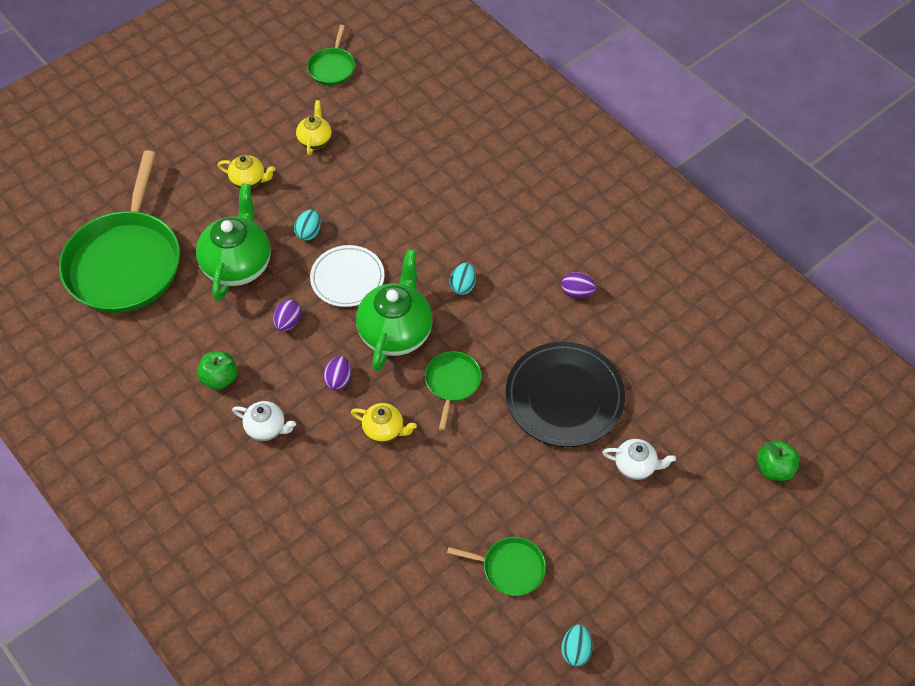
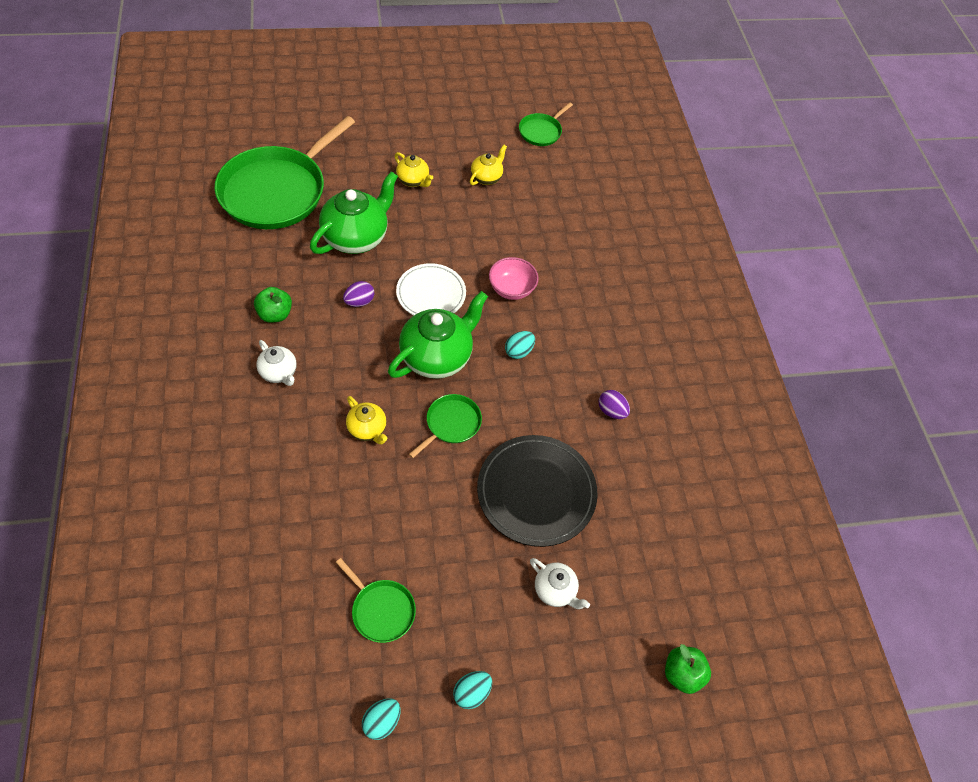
camera: 25 degrees right, 0 degrees up
turquoise egg [294,210,321,241] -> turquoise egg moved to [453,671,492,709]
purple egg [323,356,351,390] -> none
none -> pink bowl [489,257,539,300]

